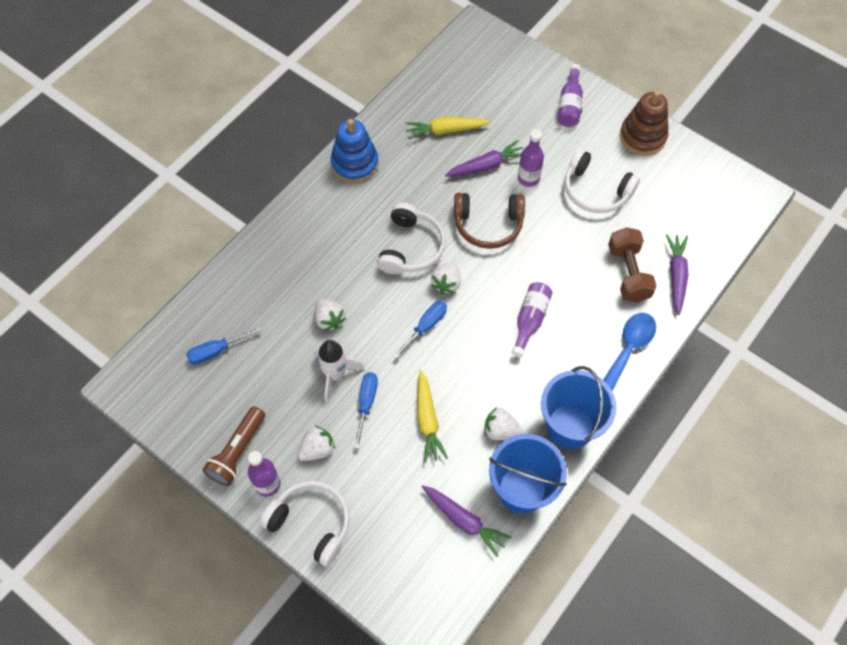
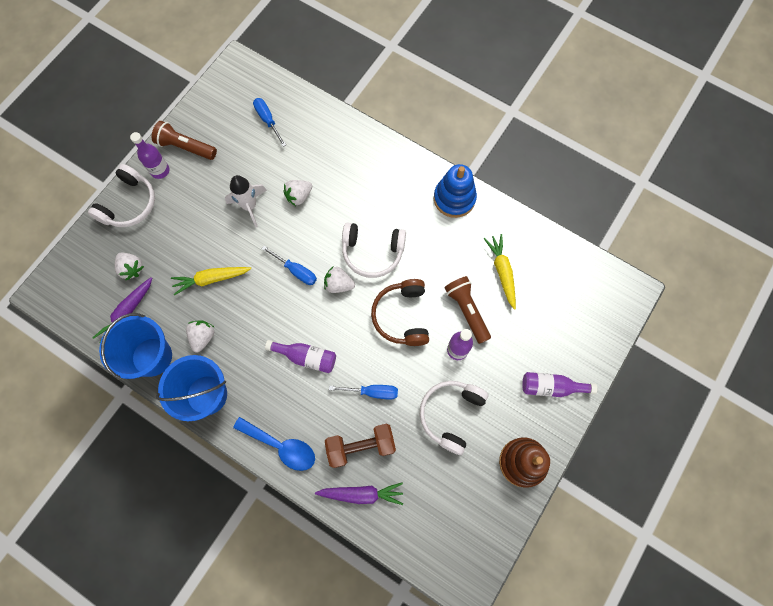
camera: 85 degrees right, 10 degrees up
white strawberry [298,425,335,461] -> white strawberry moved to [115,253,144,280]
blue screwdriver [354,372,378,449] -> blue screwdriver moved to [329,385,398,400]
purple carrot [445,140,523,177] -> brown flashlight [444,276,491,344]

